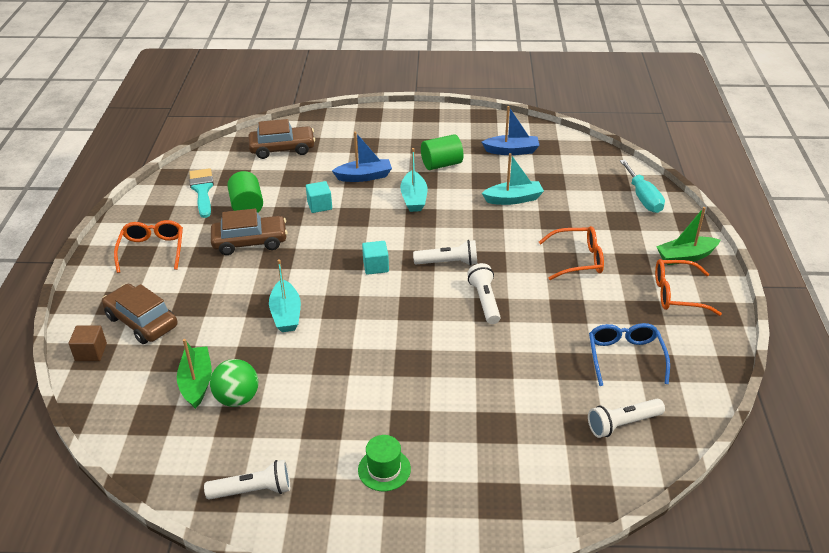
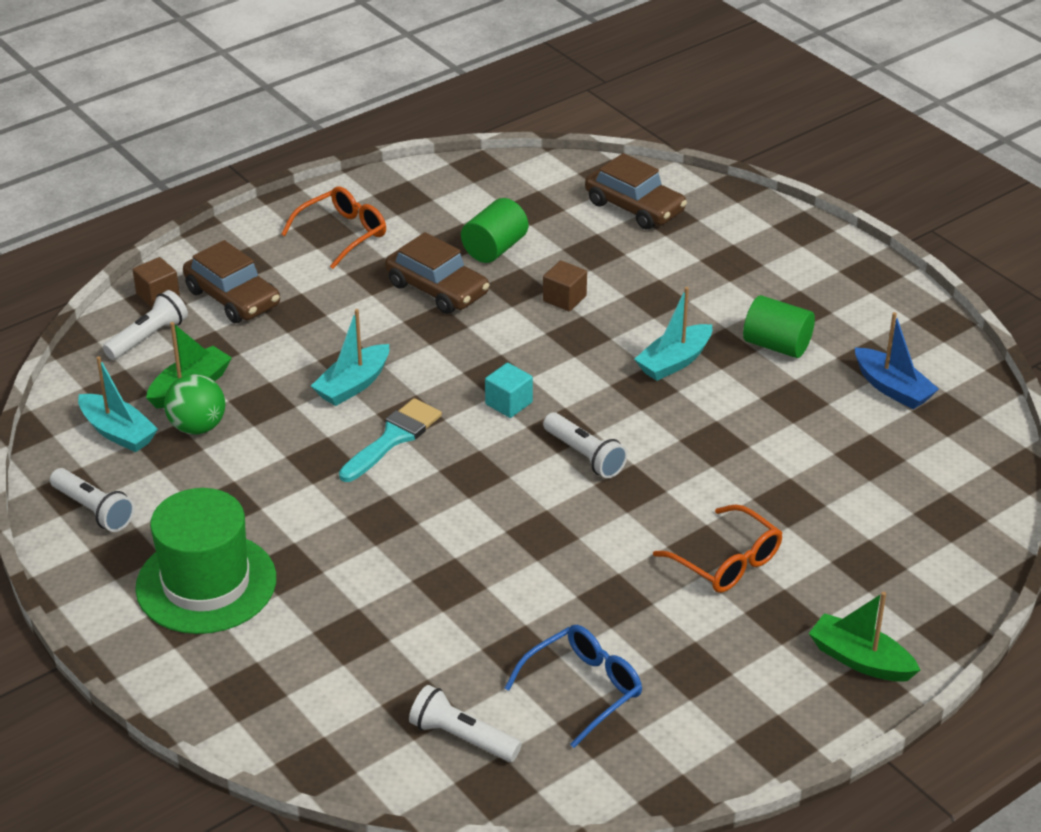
camera: 50 degrees right, 0 degrees up
brown car [102,284,178,344] -> brown car turned 135 degrees clockwise [183,240,280,323]
turquoise brush [189,168,214,218] -> turquoise brush moved to [339,398,442,482]
turquoise cube [306,181,332,213] -> brown cube [543,260,587,311]
blue boat [332,132,392,182] -> none
green hat [358,435,411,491] -> green hat [135,488,276,634], size x2.05
white flashlight [467,263,501,324] -> white flashlight moved to [103,290,188,360]
turquoise boat [482,153,544,205] -> turquoise boat moved to [78,356,158,452]
turquoise screwdriver [620,160,665,213] -> none
orange glasses [655,259,722,316] -> none

